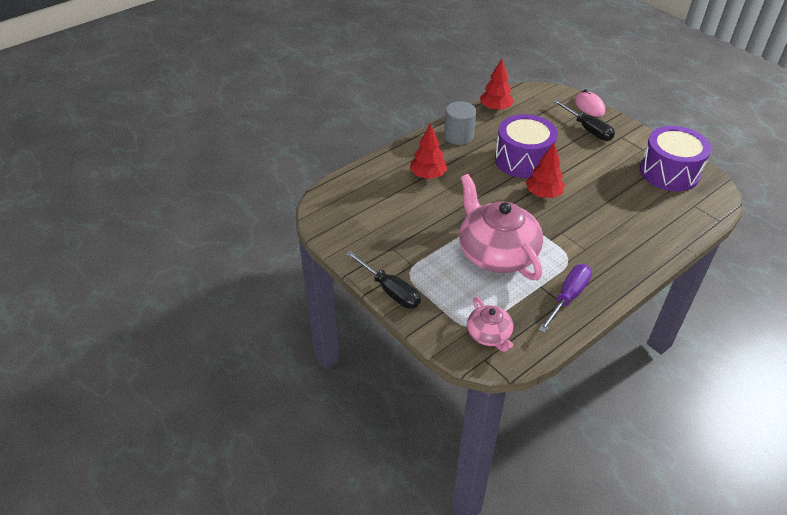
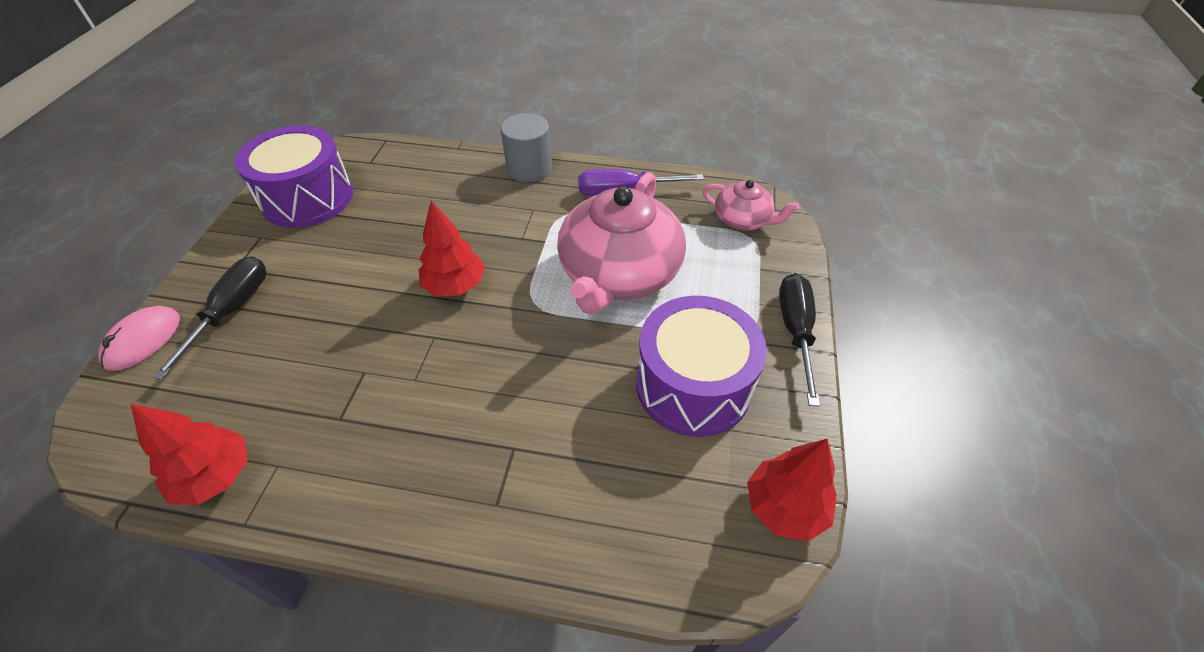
camera: 130 degrees left, 5 degrees up
red tree [410,123,448,179] -> red tree moved to [747,439,837,541]
grey cylinder [444,101,476,145] -> grey cylinder moved to [500,113,552,182]
pink teapot [467,297,513,352] -> pink teapot turned 90 degrees clockwise [703,180,799,231]
purple drum [495,114,558,178] -> purple drum moved to [636,296,767,437]

